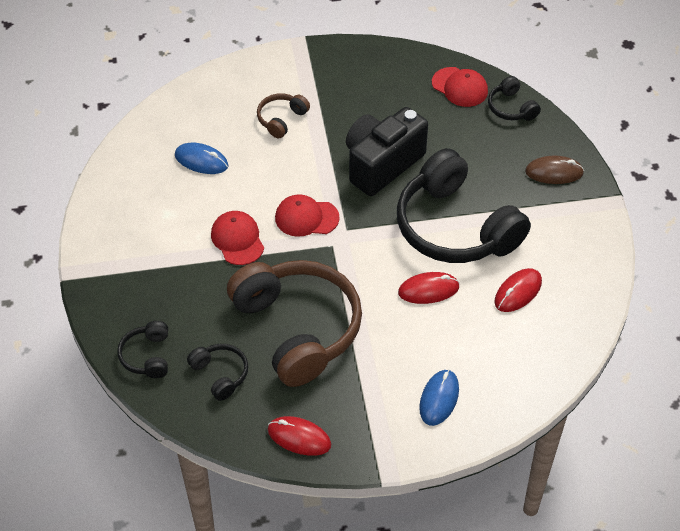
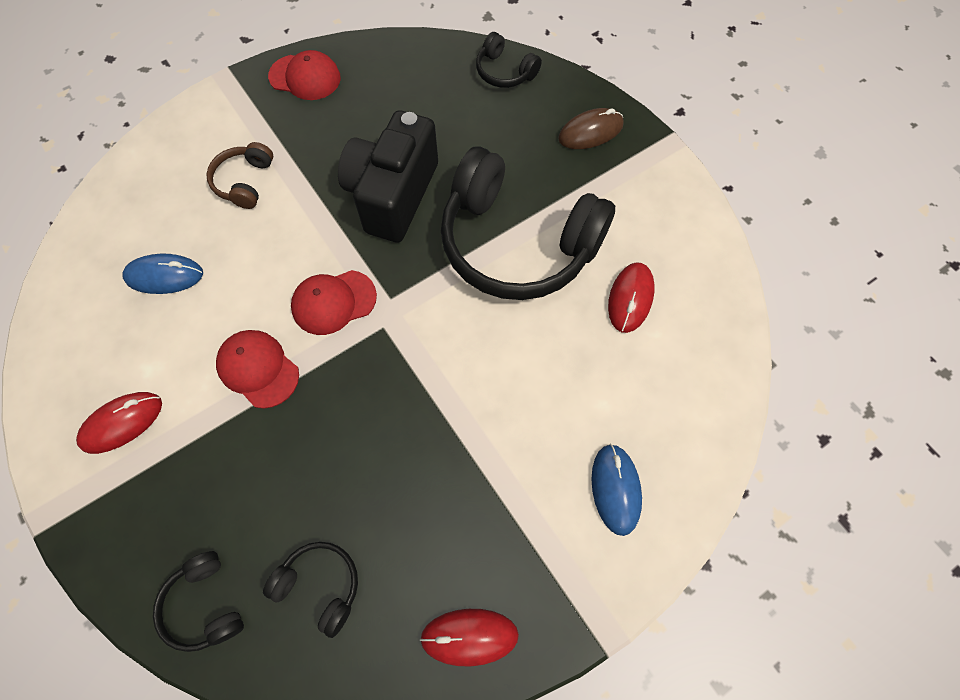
camera: 25 degrees left, 15 degrees up
brown headphones [227,260,362,387] -> none
red mouse [398,272,460,304] -> red mouse moved to [76,392,162,454]
red cap [432,67,488,107] -> red cap moved to [268,50,341,100]

